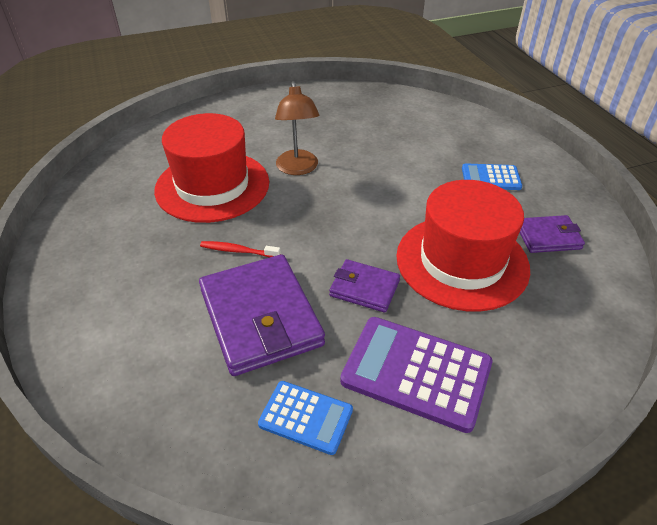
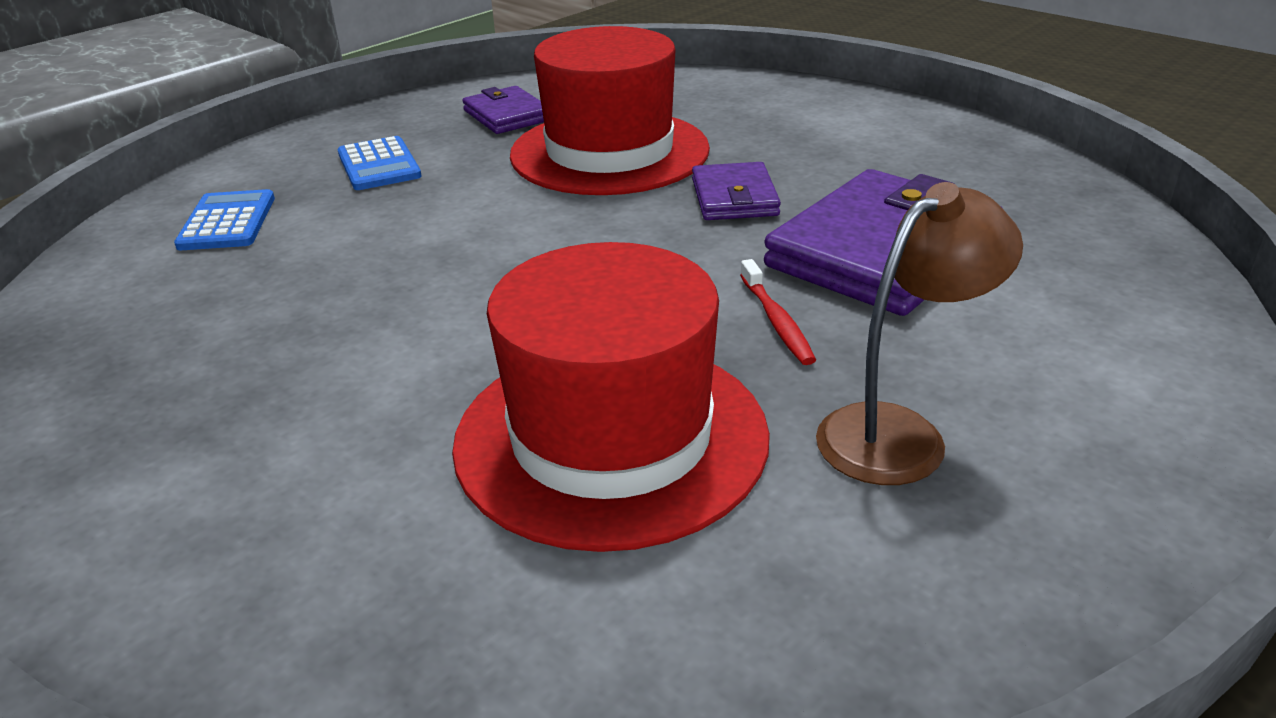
camera: 115 degrees left, 10 degrees down
blue calculator [258,381,353,455] -> blue calculator moved to [174,189,275,250]
brown lamp [275,81,319,175] -> brown lamp moved to [816,182,1023,485]
purple calculator [340,317,493,433] -> none

